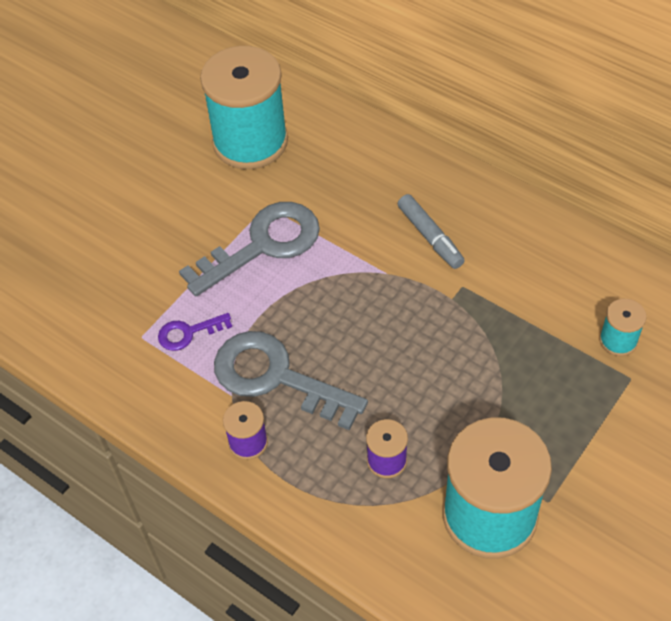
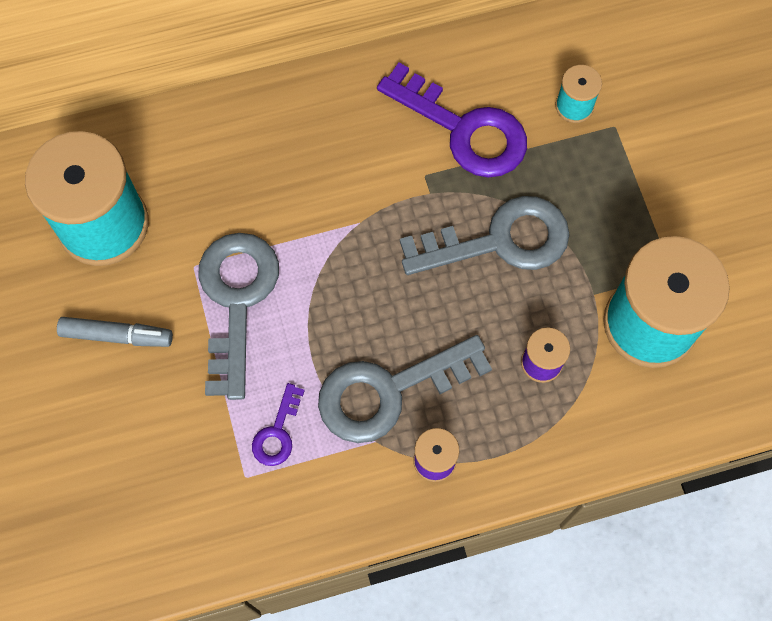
camera: 55 degrees left, 15 degrees up
grey marker [398,194,465,269] -> grey marker moved to [57,317,173,347]
none -> purple key [377,63,527,178]
none -> grey key [400,196,569,275]

